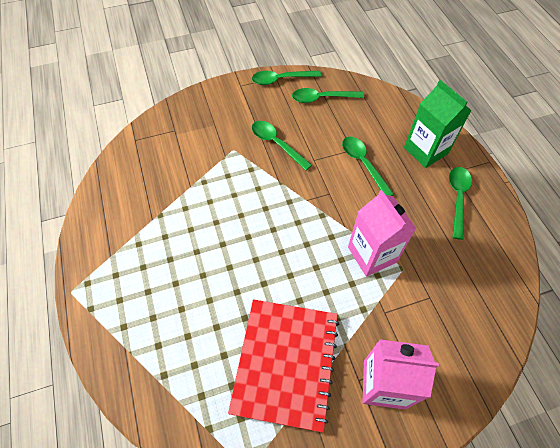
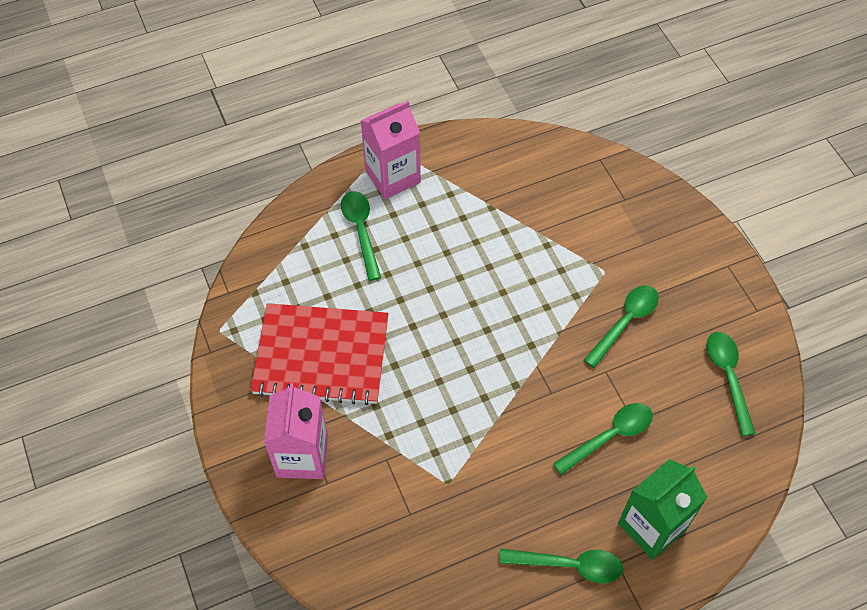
camera: 85 degrees right, 0 degrees up
green spoon [252,71,321,85] -> green spoon moved to [341,191,381,281]
pink carton [348,190,417,277] -> pink carton moved to [361,101,421,199]

